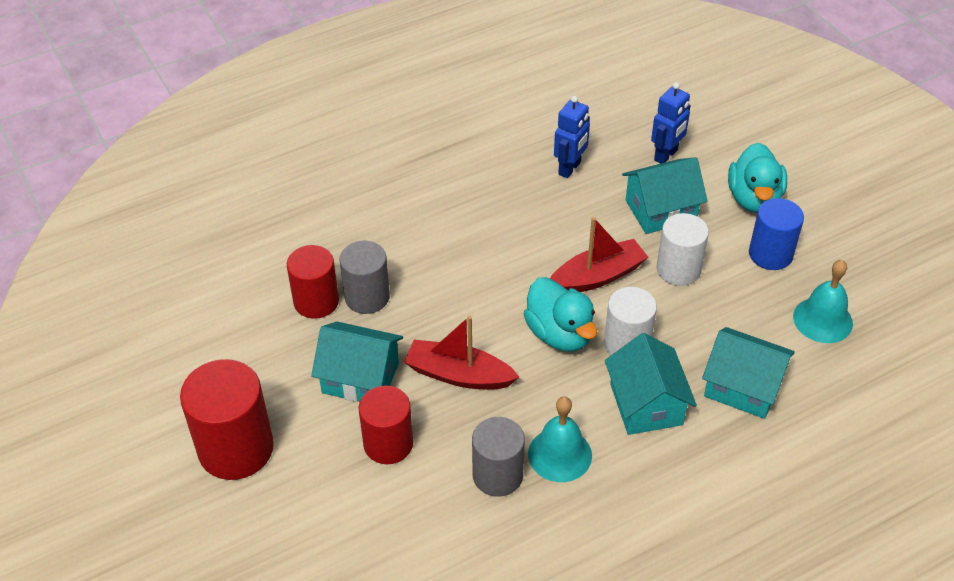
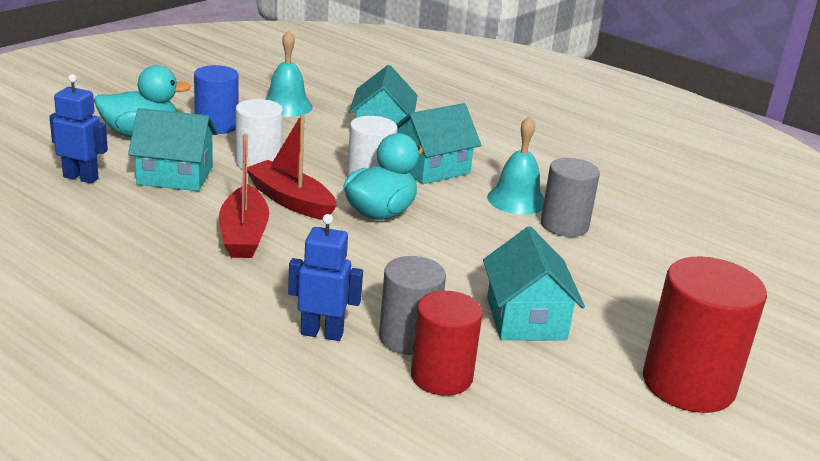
camera: 115 degrees left, 20 degrees down
red cylinder [359,386,413,464] -> none
red boat [404,316,519,389] -> red boat moved to [219,133,269,258]
blue robot [554,96,590,178] -> blue robot moved to [288,214,363,341]
turquoise house [622,157,708,234] -> turquoise house turned 45 degrees counterclockwise [128,108,218,191]

